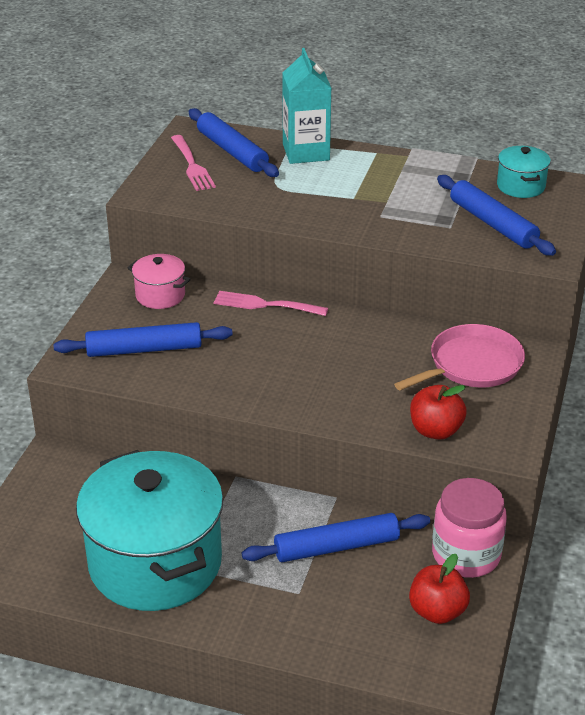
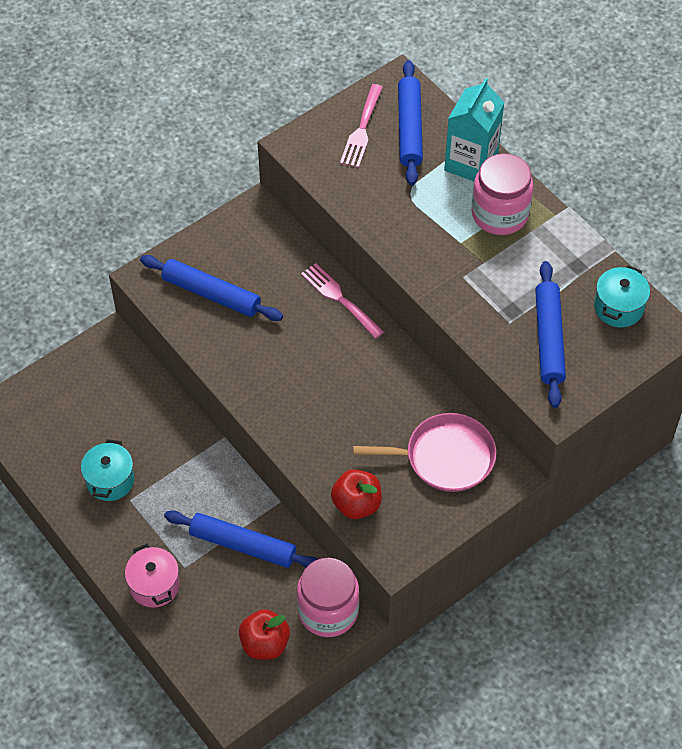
camera: 35 degrees right, 20 degrees up
turquoise pot [76,450,223,611] -> turquoise pot [81,439,134,501], size x0.44
pink pot [127,254,191,309] -> pink pot moved to [125,544,180,608]
none -> pink jar [471,154,533,235]

